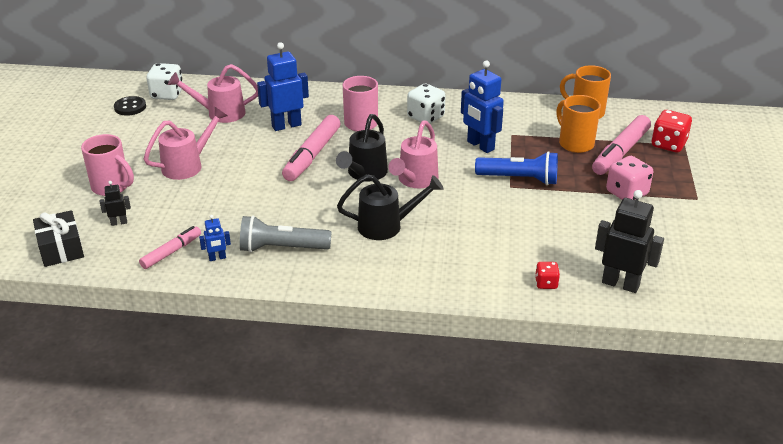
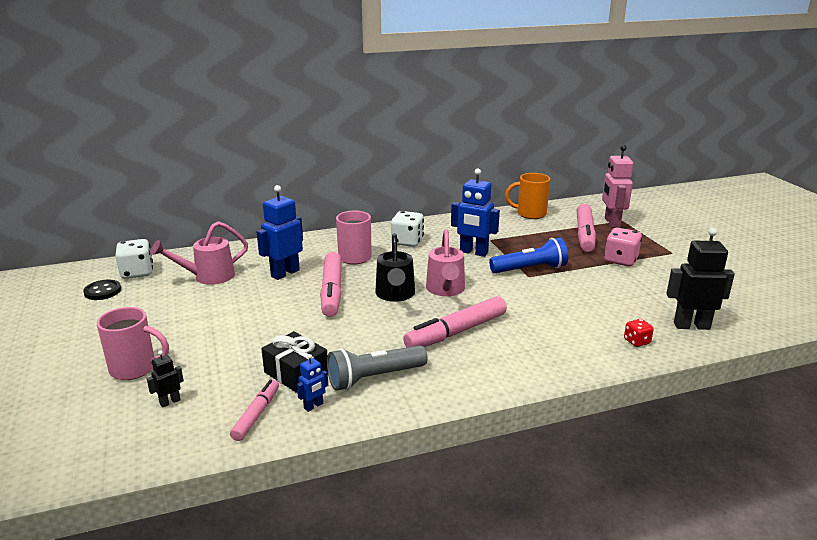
camera: 25 degrees left, 10 degrees down
black gift [33,210,84,267] -> black gift moved to [261,331,328,393]
pink watering can [144,106,228,180] -> none
black watering can [337,174,444,240] -> pink marker [403,296,507,347]
orange mug [556,95,601,153] -> none
red dice [651,110,692,152] -> pink robot [602,145,634,228]

